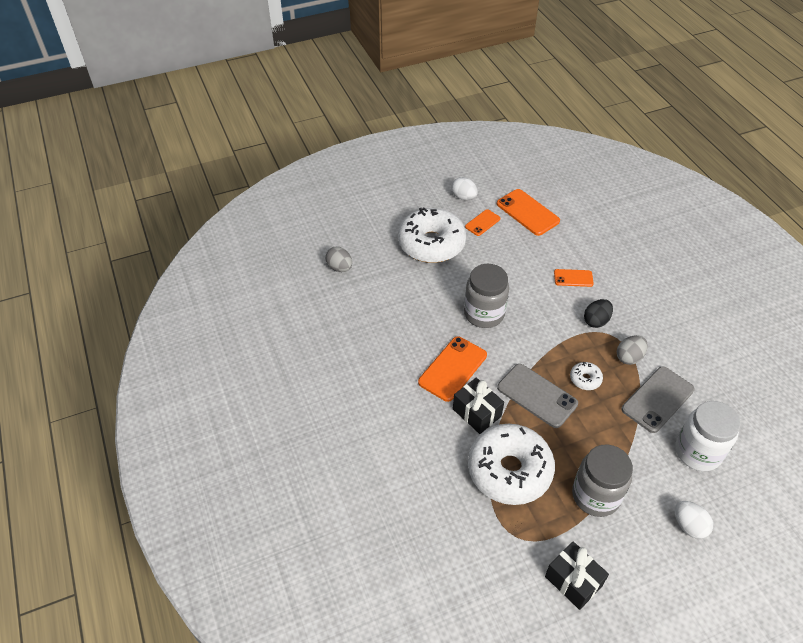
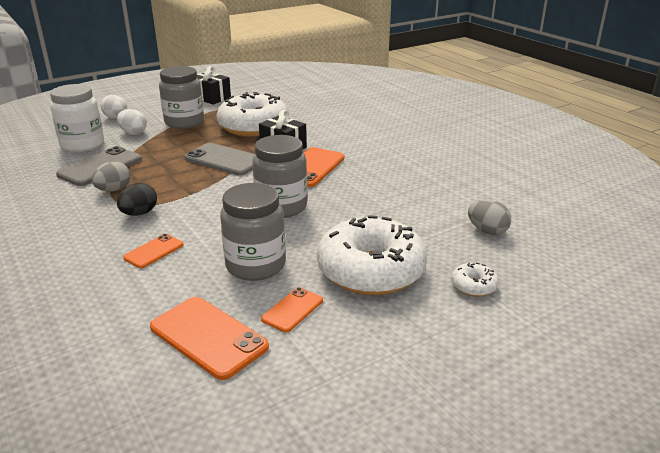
camera: 170 degrees right, 20 degrees down
white egg [451,177,478,200] -> white egg moved to [117,109,147,135]
orange phone [554,269,594,287] -> orange phone turned 45 degrees counterclockwise [123,234,184,268]
white donut [570,362,603,390] -> white donut moved to [451,263,499,297]
none -> grey jar [220,183,286,281]

